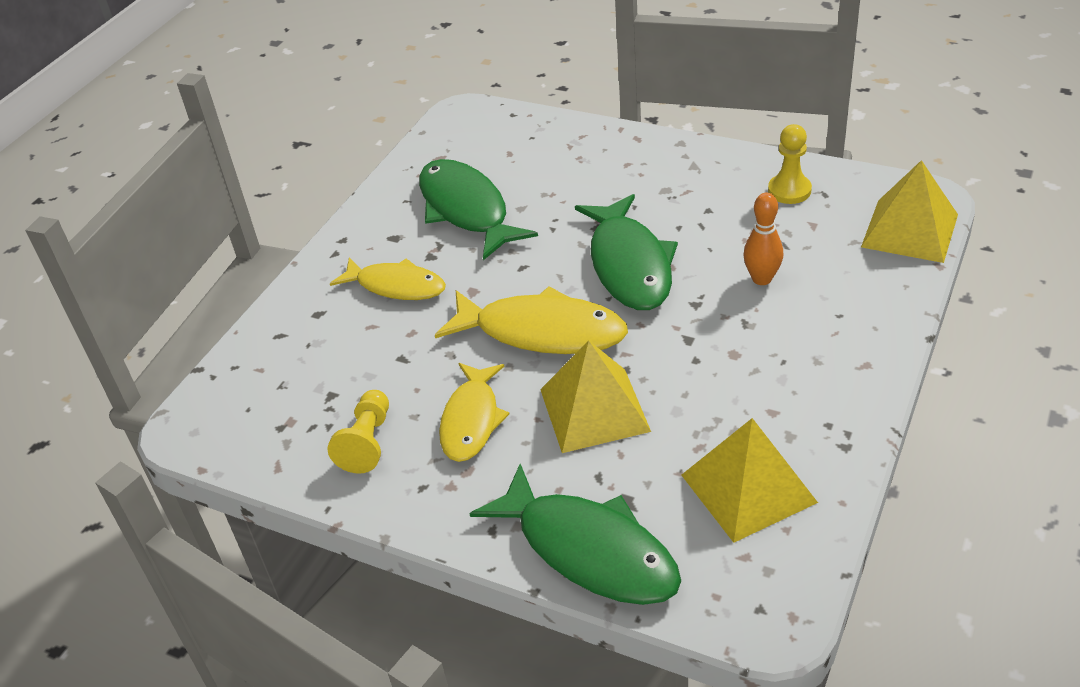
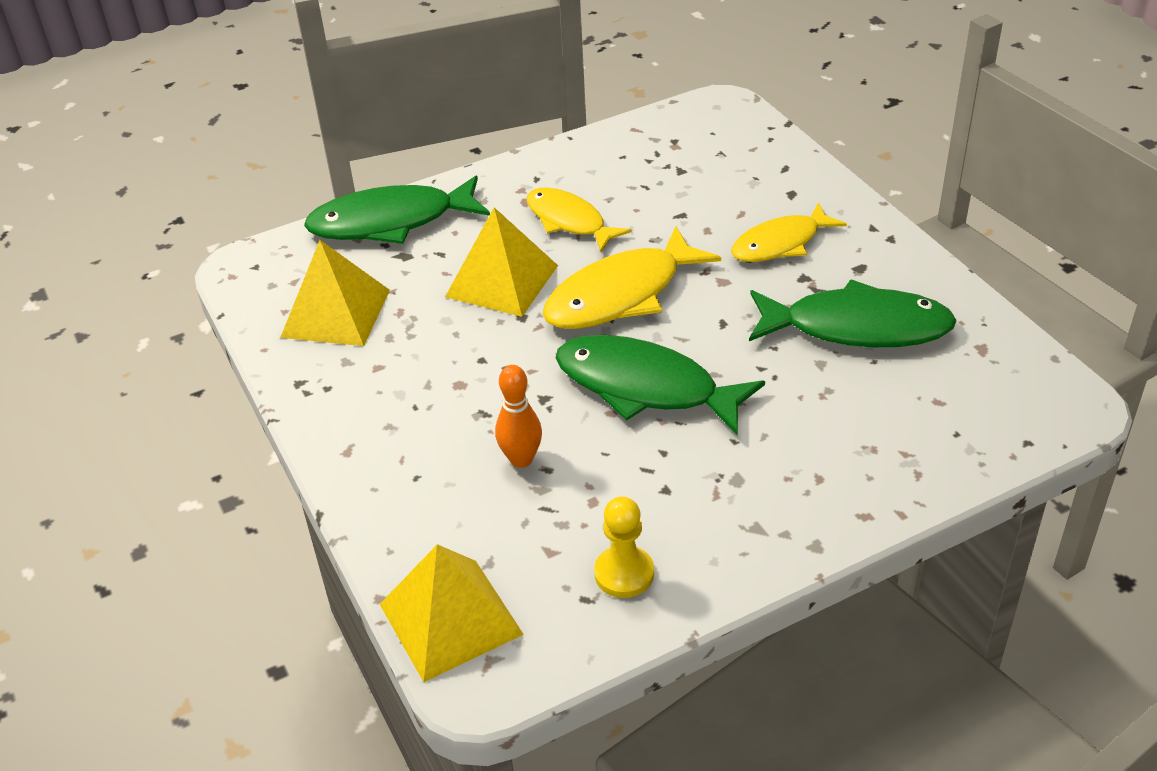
camera: 125 degrees right, 0 degrees up
yellow pawn [327,390,389,474] -> none

